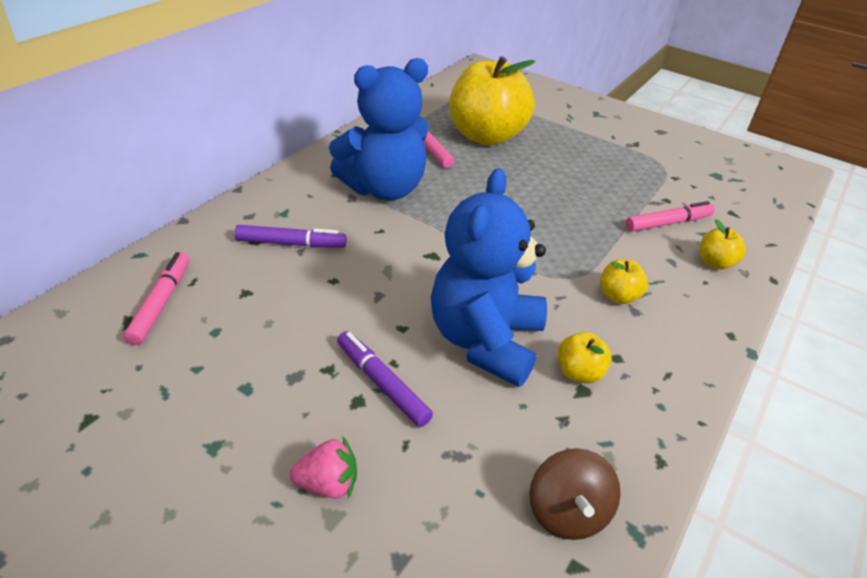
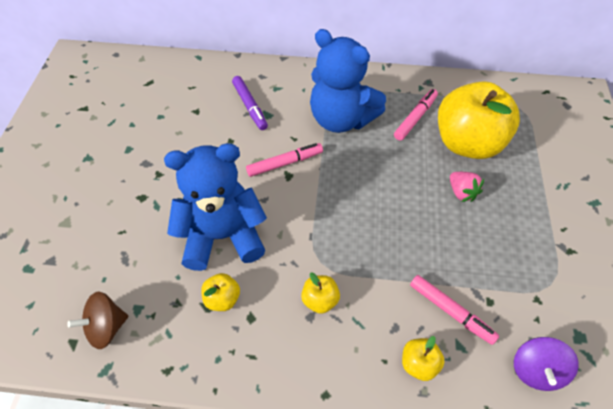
camera: 65 degrees right, 15 degrees up
pink marker [124,252,190,345] -> pink marker moved to [246,143,323,177]
pink strawberry [289,437,357,499] -> pink strawberry moved to [450,172,484,202]
purple marker [337,331,433,427] -> none
none -> purple spinning top [514,337,579,391]

